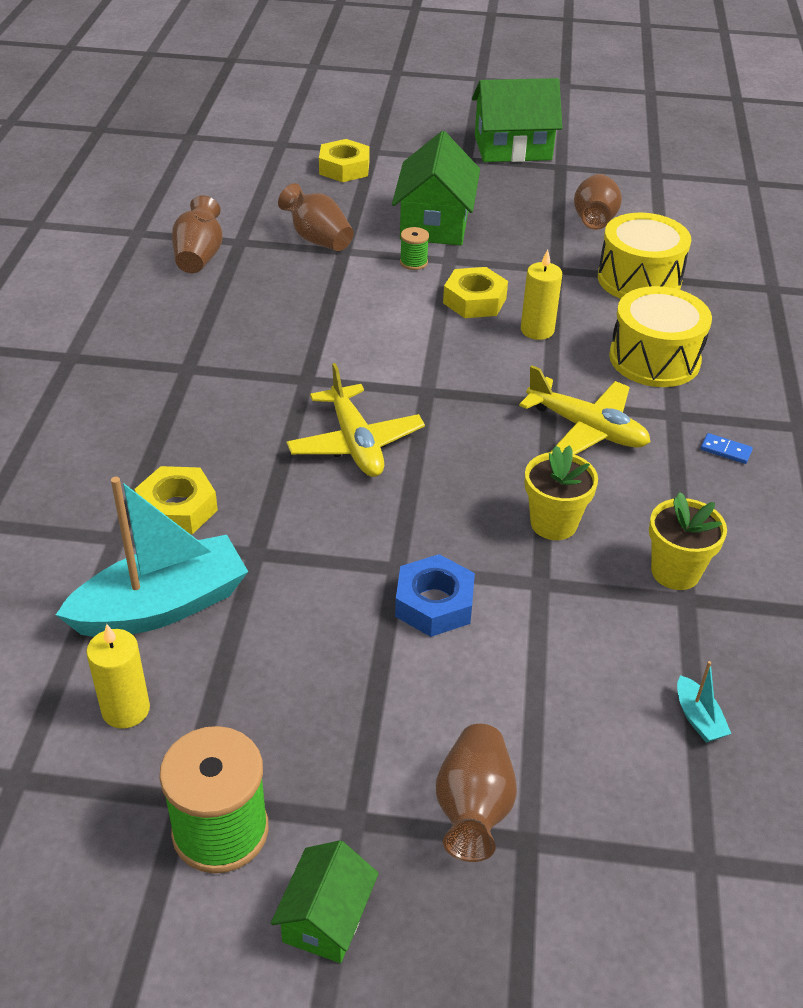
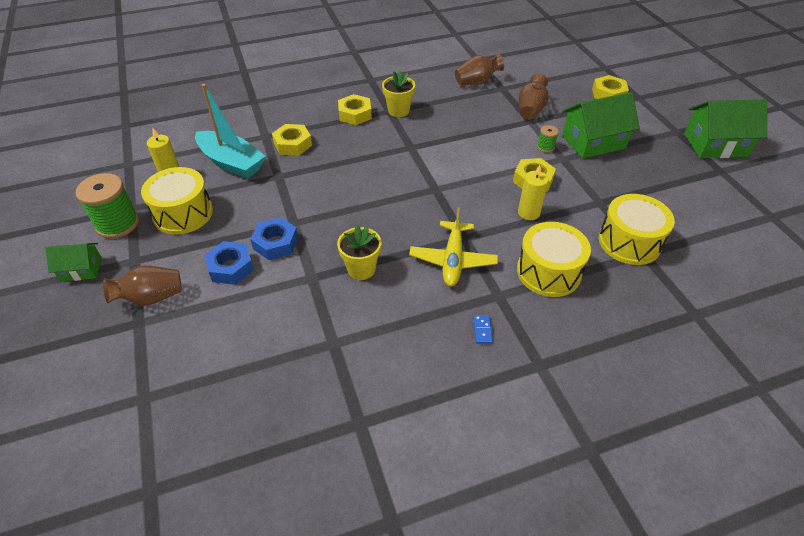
camera: 65 degrees right, 5 degrees up
yellow plane [287,363,425,477] -> none
green house [472,78,562,162] -> green house turned 60 degrees counterclockwise [684,99,767,158]
brown vase [574,174,622,230] -> none
yellow flower pot [649,492,727,590] -> yellow flower pot moved to [382,70,415,117]
turquoise boat [677,661,731,743] -> none
none -> yellow drum [141,167,213,235]
none -> blue nut [204,241,254,285]
none -> yellow nut [338,94,372,125]

